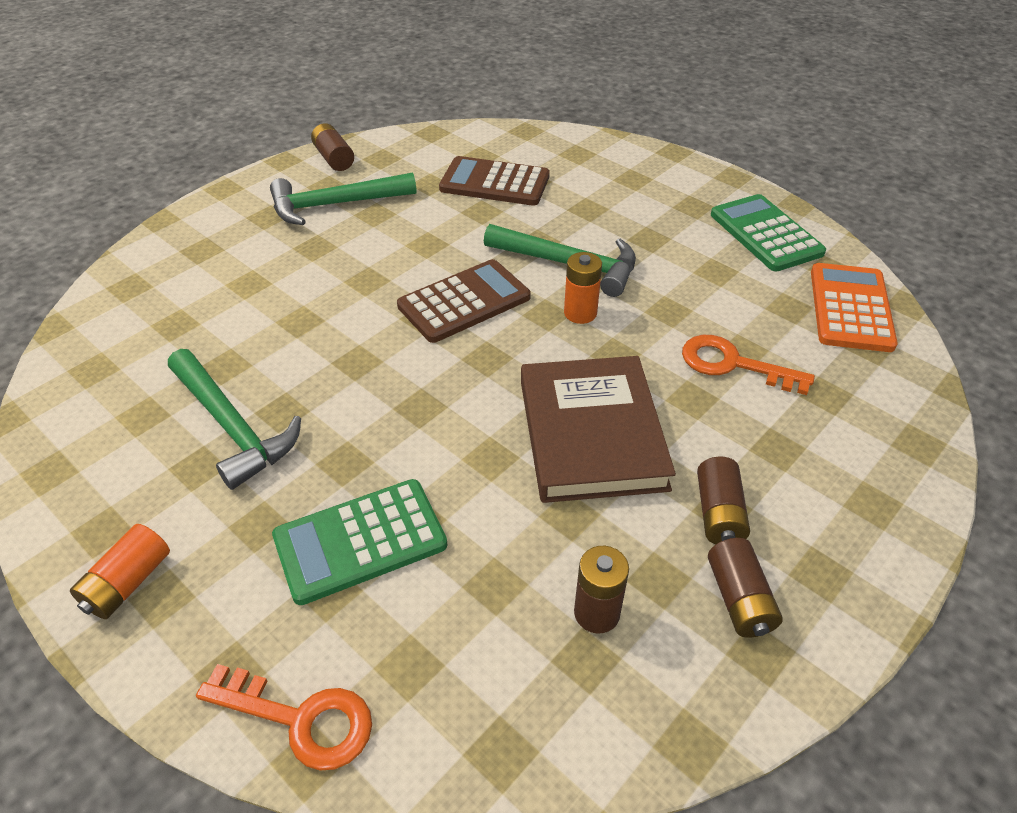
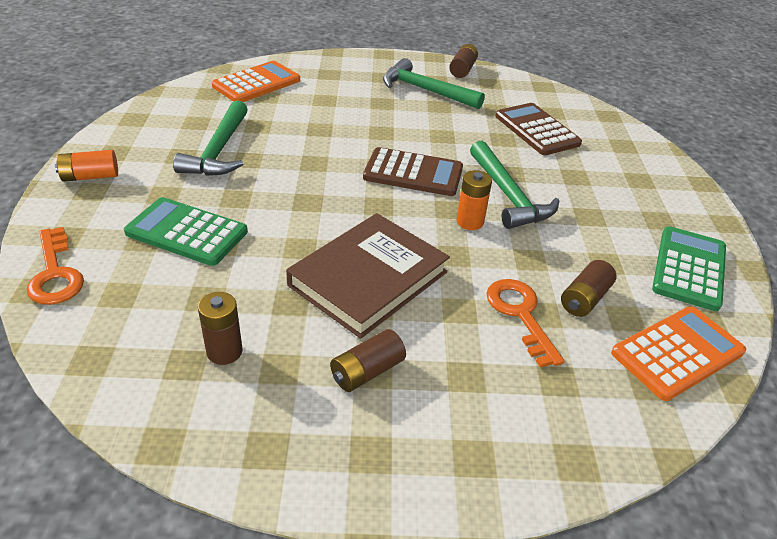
camera: 45 degrees right, 5 degrees down
brown battery [708,538,783,638] -> brown battery moved to [561,260,617,317]
none -> orange calculator [212,61,300,102]

